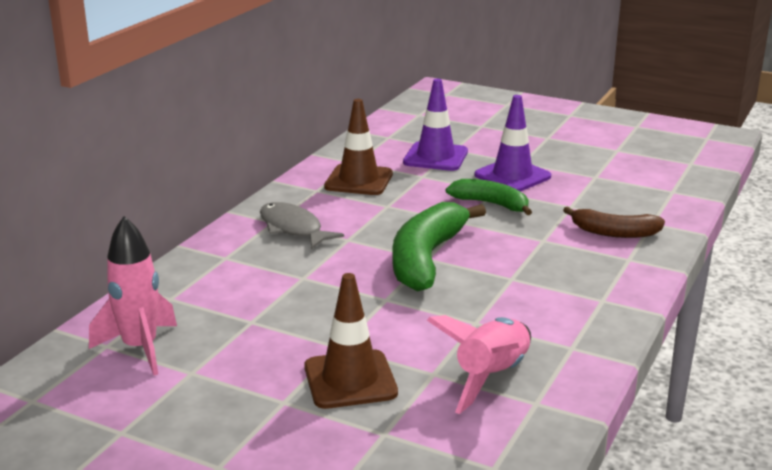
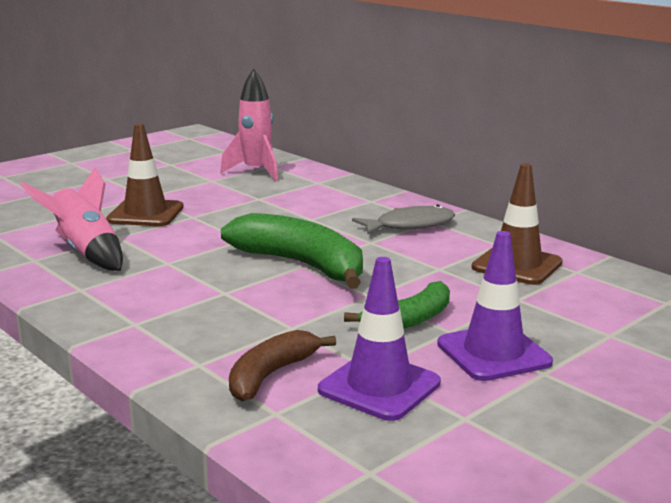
camera: 110 degrees right, 5 degrees down
purple traffic cone [403,79,468,171] -> purple traffic cone moved to [318,257,441,421]

